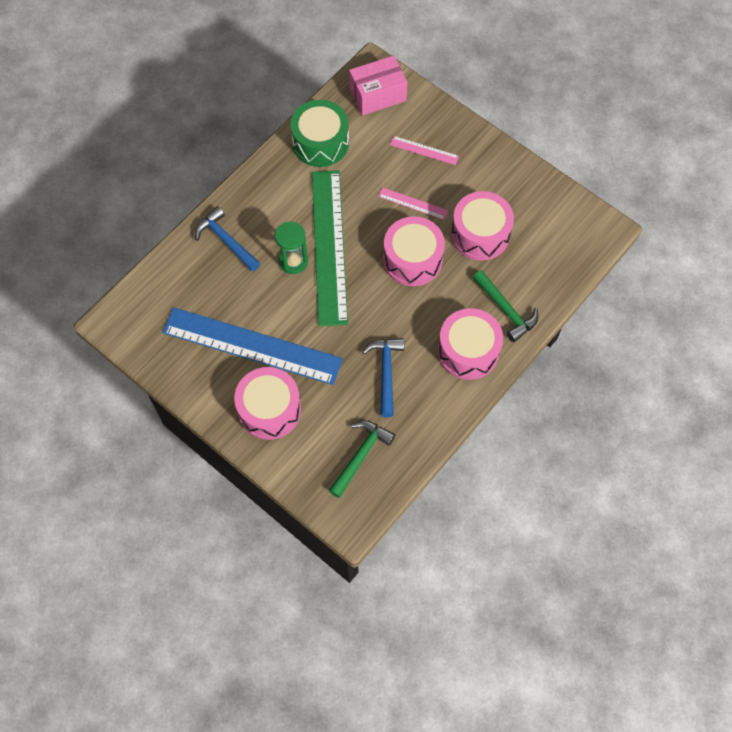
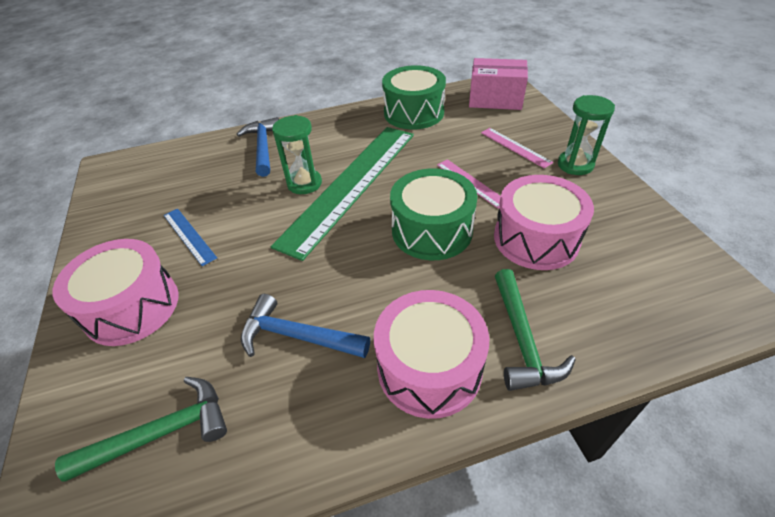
camera: 35 degrees right, 20 degrees down
blue ruler [162,307,343,385] -> blue ruler [164,209,217,266], size x0.41
blue hammer [362,338,404,417] -> blue hammer turned 105 degrees counterclockwise [241,294,370,358]
pink drum [383,216,445,286] -> green drum [390,168,478,260]
none -> green hourglass [558,95,615,175]

